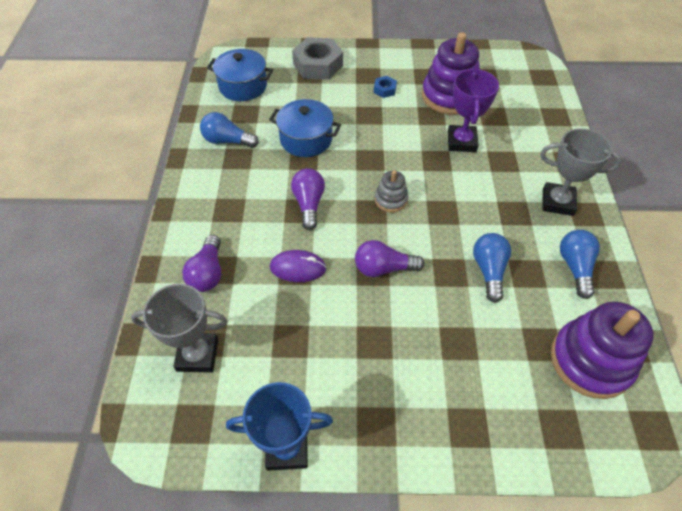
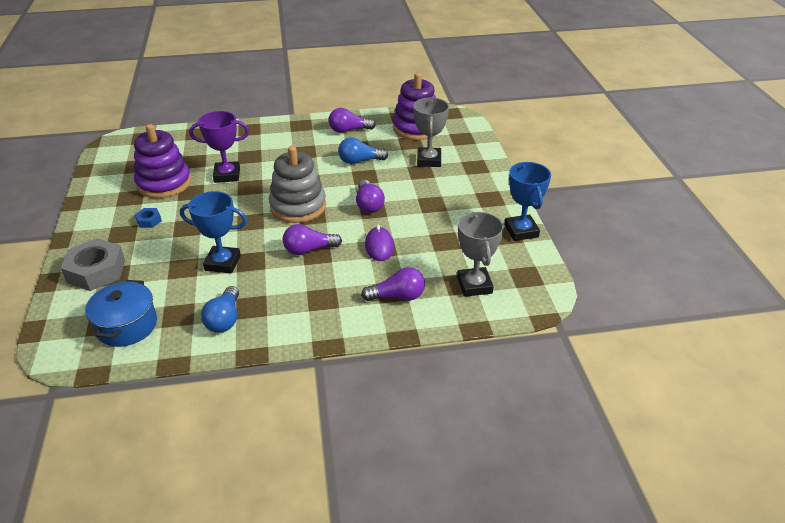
camera: 100 degrees left, 15 degrees down
blue pot [269,99,341,157] -> blue trophy [180,191,247,273]
grey stacking toy [375,170,408,212] -> grey stacking toy [269,146,326,223], size x1.97
grey trophy [540,128,622,216] -> grey trophy moved to [413,97,449,167]
blue light bulb [560,230,600,299] -> purple light bulb [329,108,376,133]

